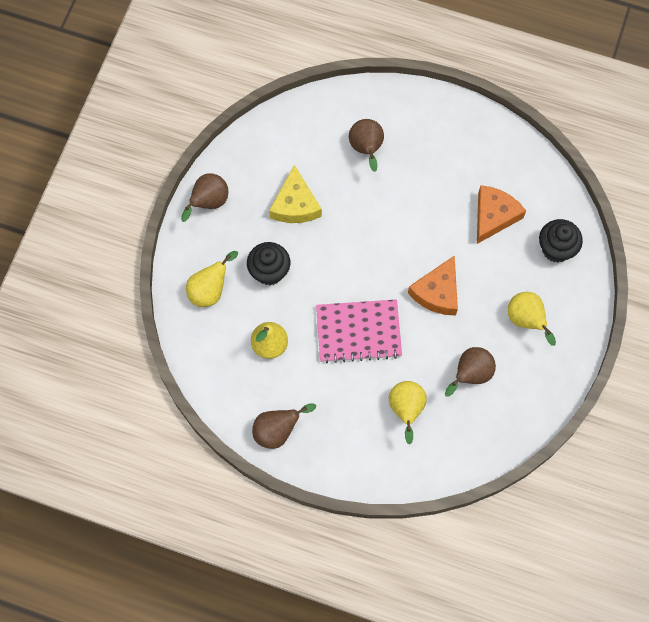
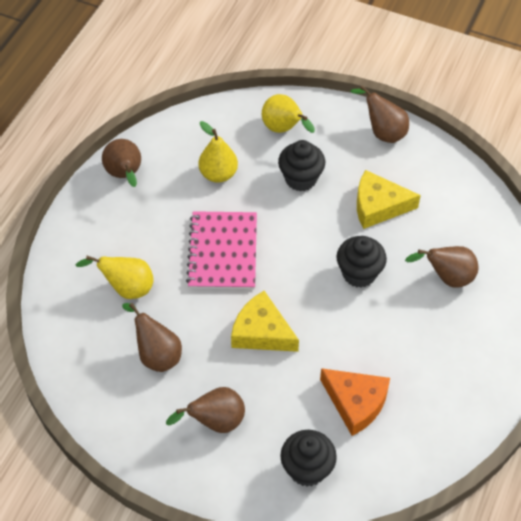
camera: 95 degrees right, 15 degrees down
orange cheese [408,255,458,316] -> yellow cheese [231,291,299,352]
yellow pear [508,292,556,346] -> brown pear [166,387,245,433]
none -> black cupcake [336,236,387,288]

